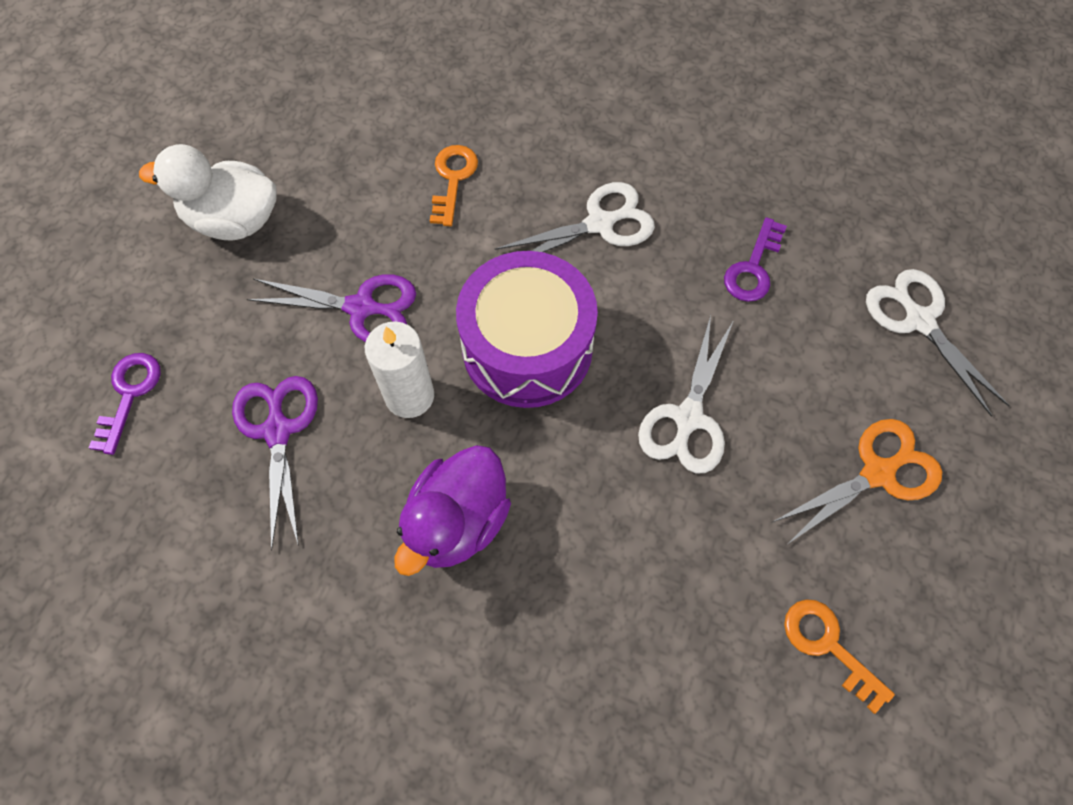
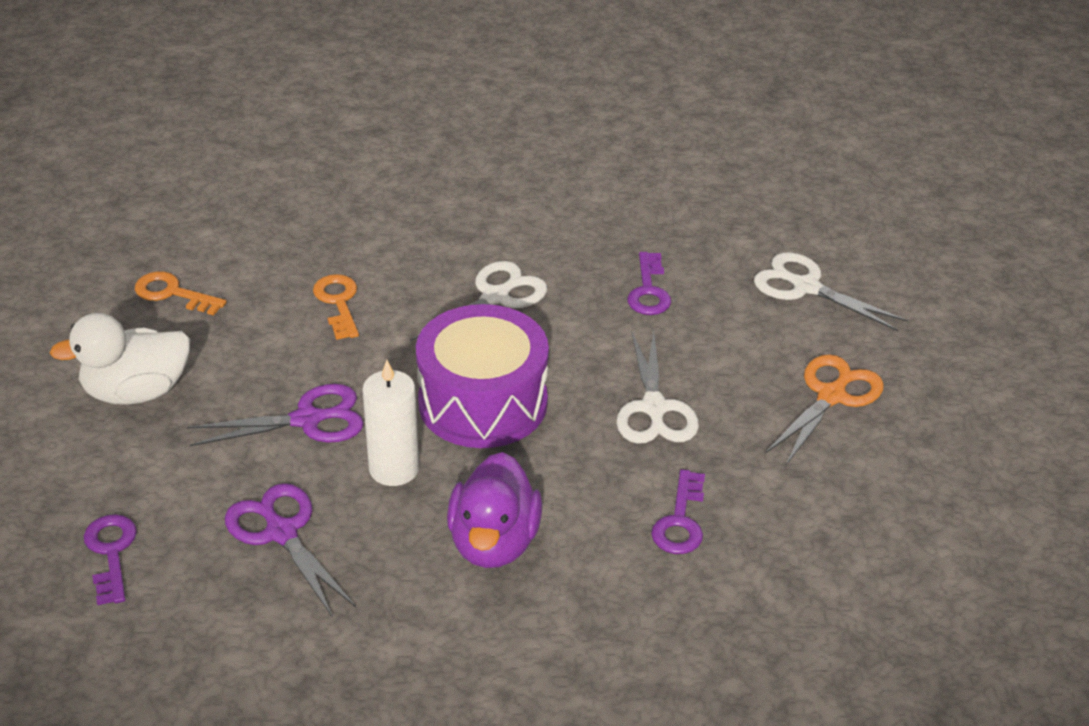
camera: 25 degrees left, 25 degrees down
orange key [784,599,895,714] -> orange key moved to [135,271,227,316]
none -> purple key [651,469,705,554]

